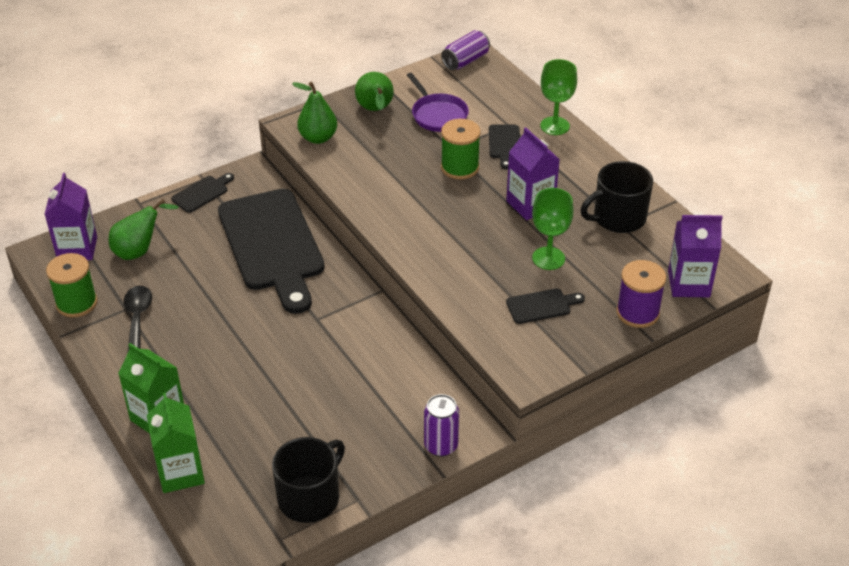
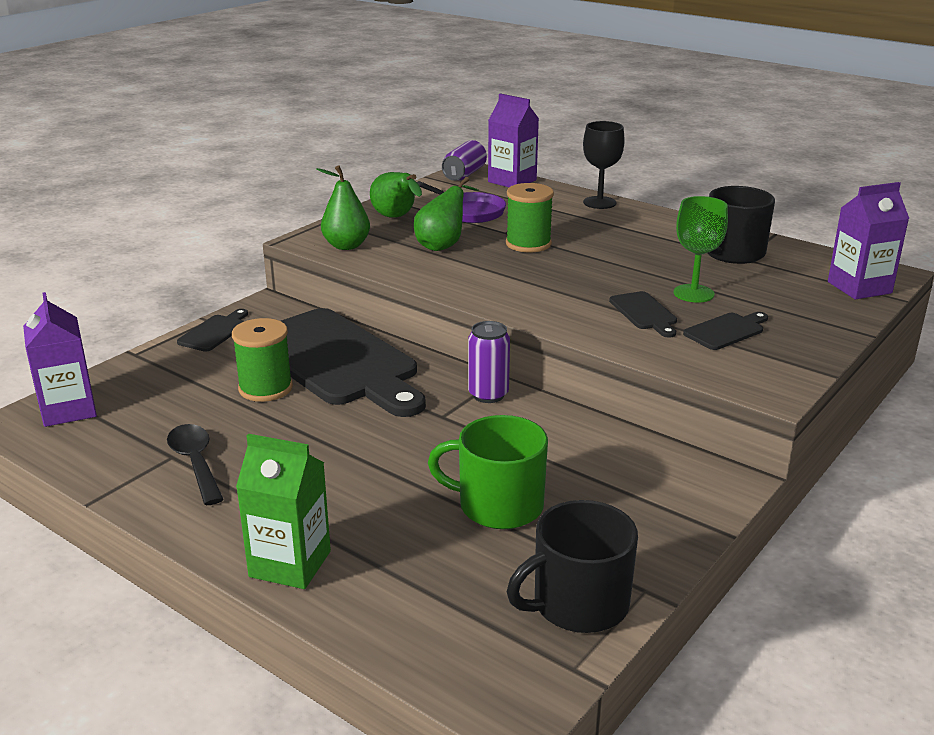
camera: 20 degrees left, 15 degrees down
green spool [46,253,97,318] -> green spool moved to [232,318,293,402]
green pear [109,199,179,260] -> green pear moved to [414,177,478,251]
green carton [147,393,205,493] -> none
black mug [272,437,345,523] -> black mug turned 135 degrees counterclockwise [507,500,638,633]
purple can [424,394,459,457] -> purple can moved to [468,321,510,403]
black cutting board [489,124,520,169] -> black cutting board moved to [609,291,677,338]
purple carton [506,127,560,220] -> purple carton moved to [488,93,539,187]
green goblet [540,59,577,135] -> black goblet [583,121,625,209]
purple spool [616,260,666,328] -> none
none -> green mug [428,415,548,529]

